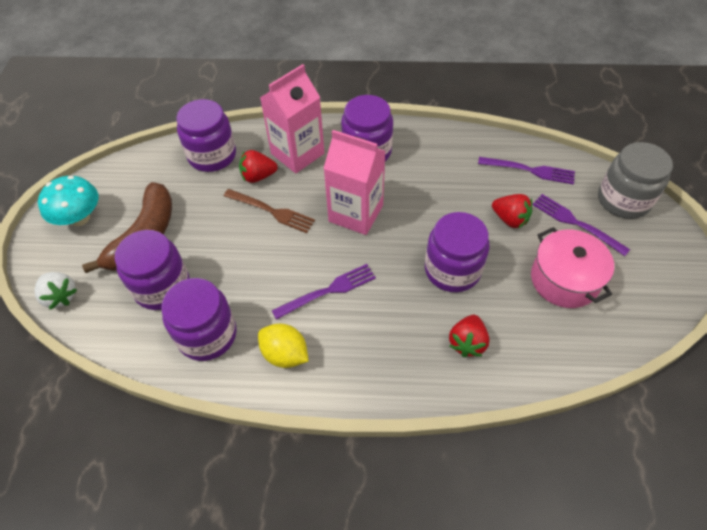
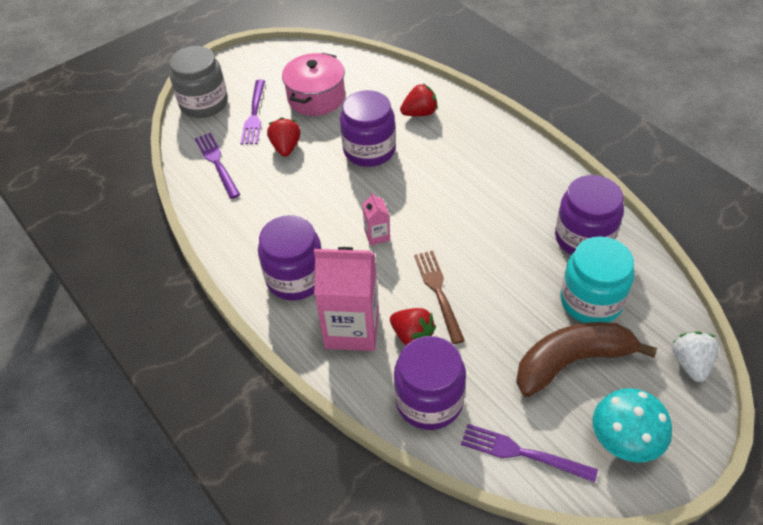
camera: 130 degrees left, 5 degrees down
purple jar [115,230,190,310] -> turquoise jar [560,236,634,323]
yellow lemon [258,324,309,368] -> none
purple fork [271,264,376,320] -> purple fork moved to [461,424,598,483]
pink carton [323,130,385,235] -> pink carton [362,192,390,246], size x0.46

